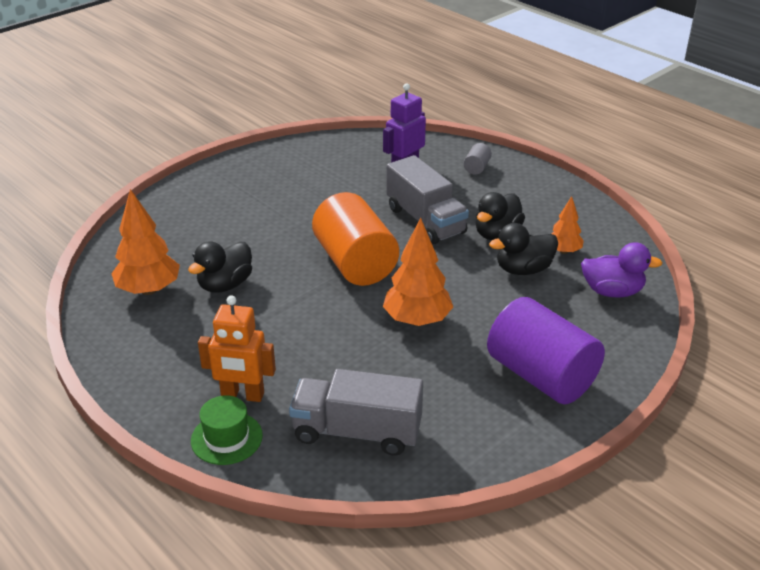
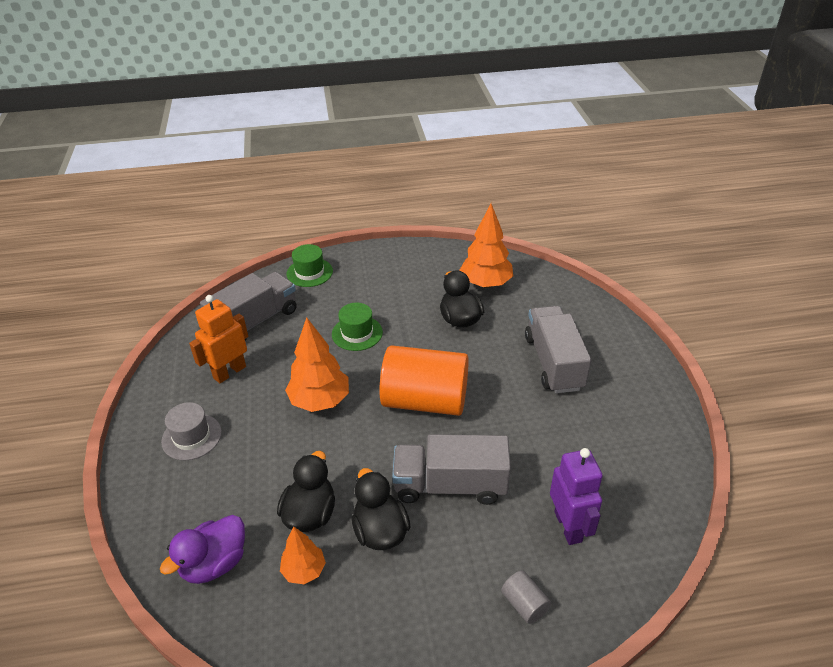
camera: 125 degrees right, 5 degrees up
orange robot [198,295,276,402] -> orange robot moved to [189,295,248,383]
purple cylinder [487,297,605,404] -> grey hat [161,402,222,460]
none -> green hat [332,303,383,351]
none -> grey truck [525,306,592,393]

